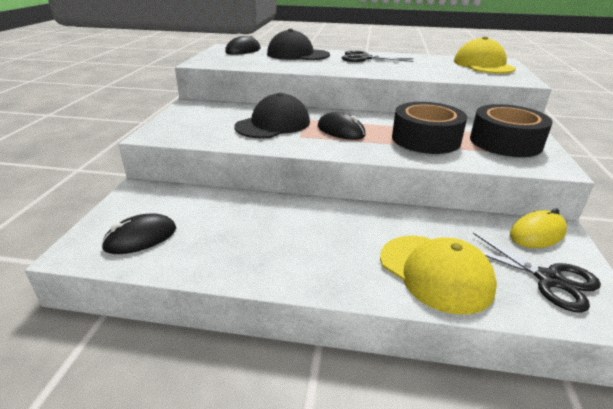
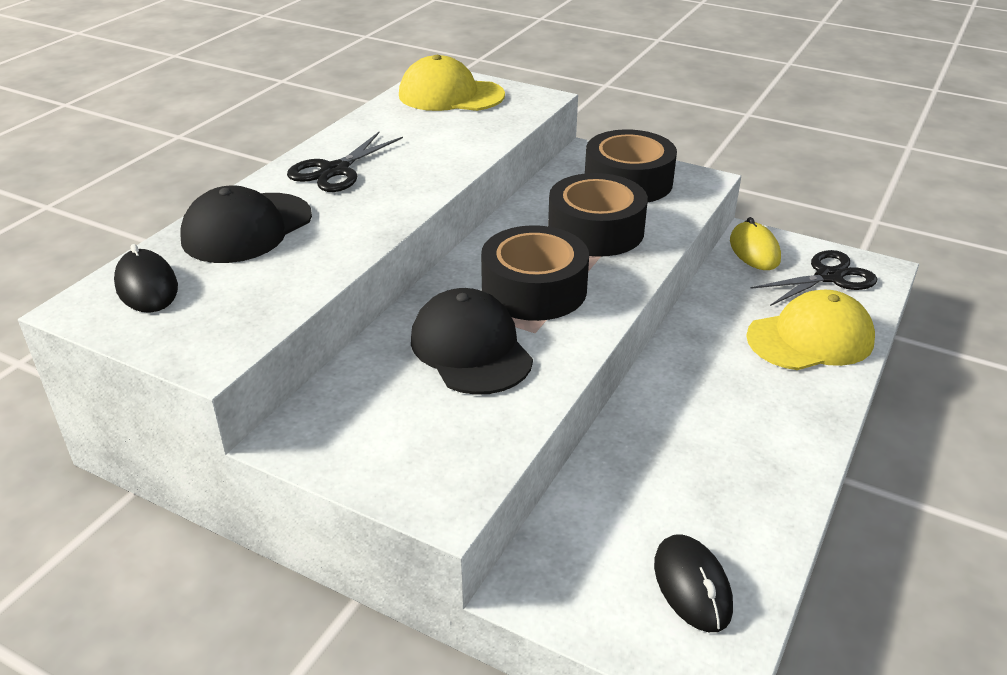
camera: 70 degrees left, 5 degrees up
black mouse [318,112,366,140] -> black tape [481,225,589,321]

